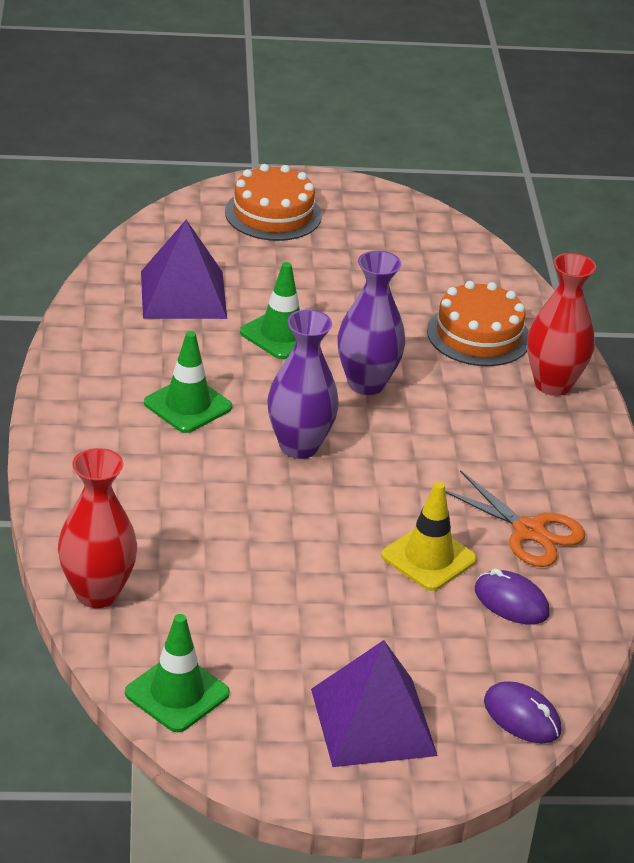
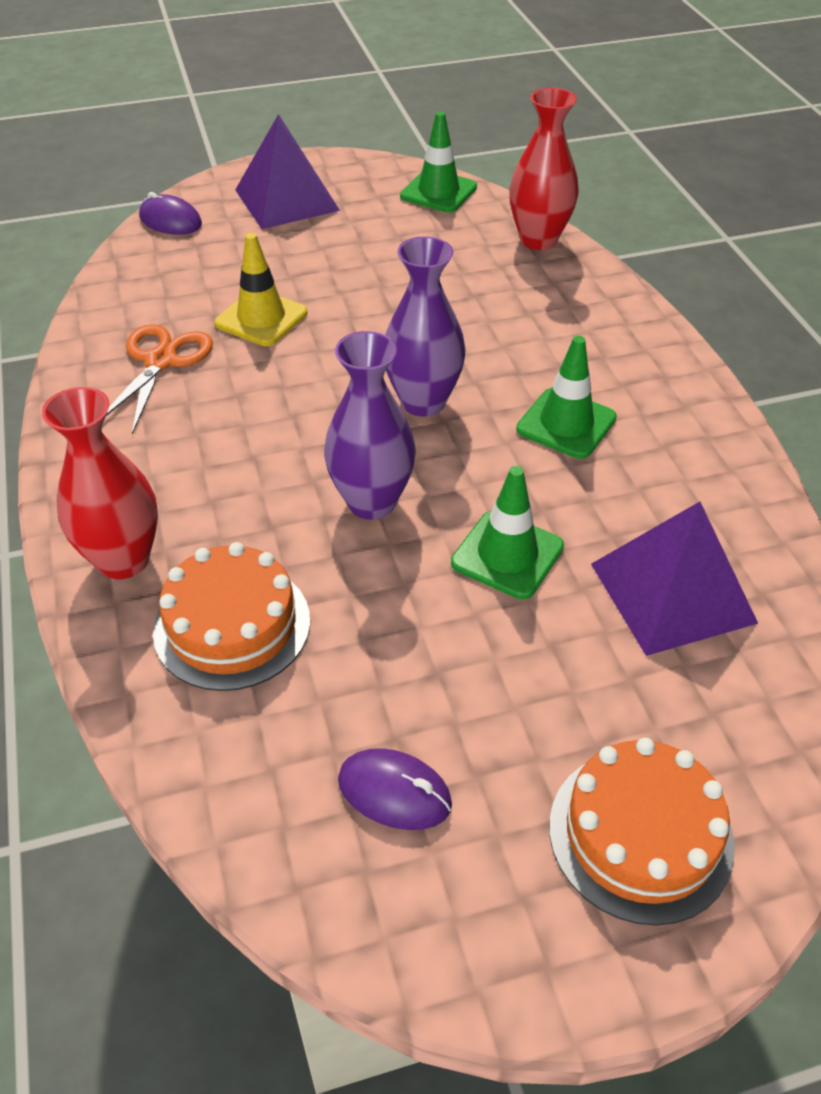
camera: 170 degrees right, 10 degrees up
orange scissors [445,470,585,567] -> orange scissors turned 75 degrees clockwise [106,324,213,434]
purple mouse [475,568,550,625] -> purple mouse moved to [338,748,452,830]

